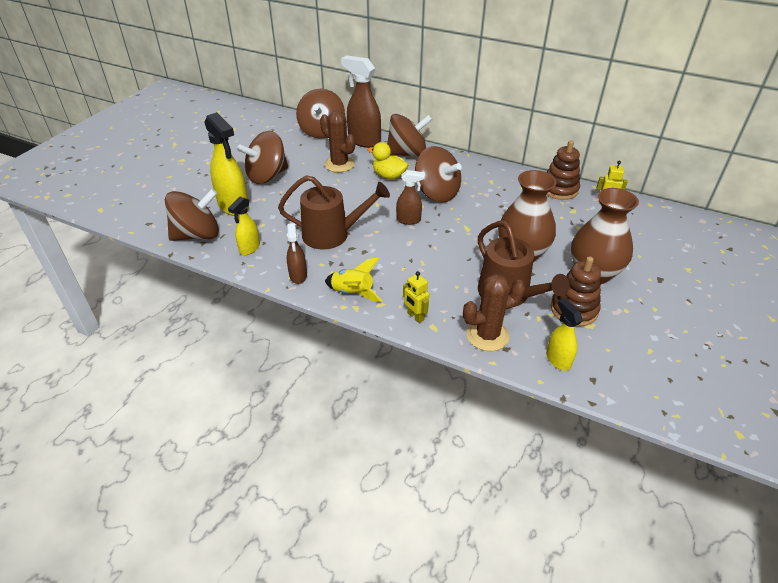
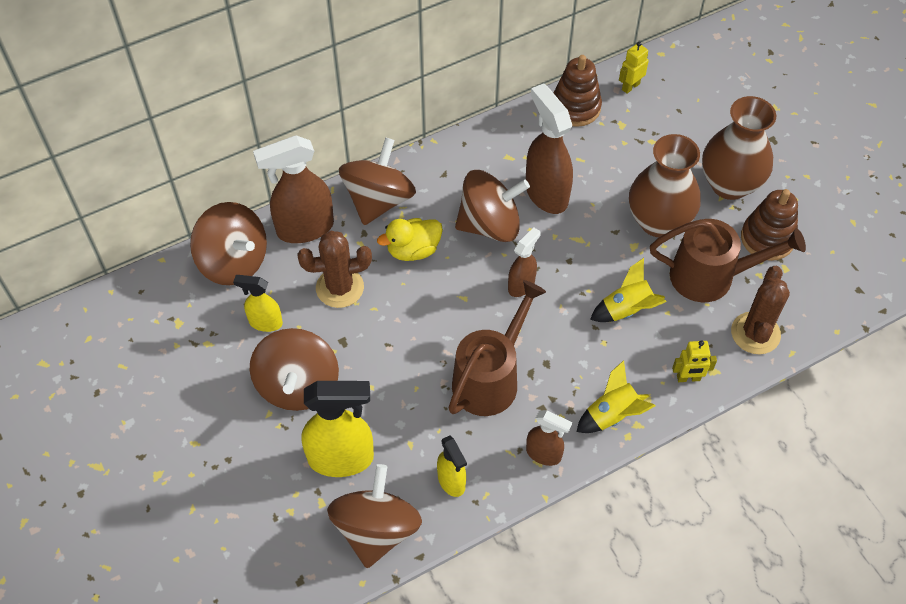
camera: 55 degrees left, 15 degrees up
yellow spray bottle [546,298,583,371] -> yellow spray bottle moved to [233,275,283,332]
none -> brown spray bottle [526,83,573,214]
none -> yellow rocket [590,258,667,322]

